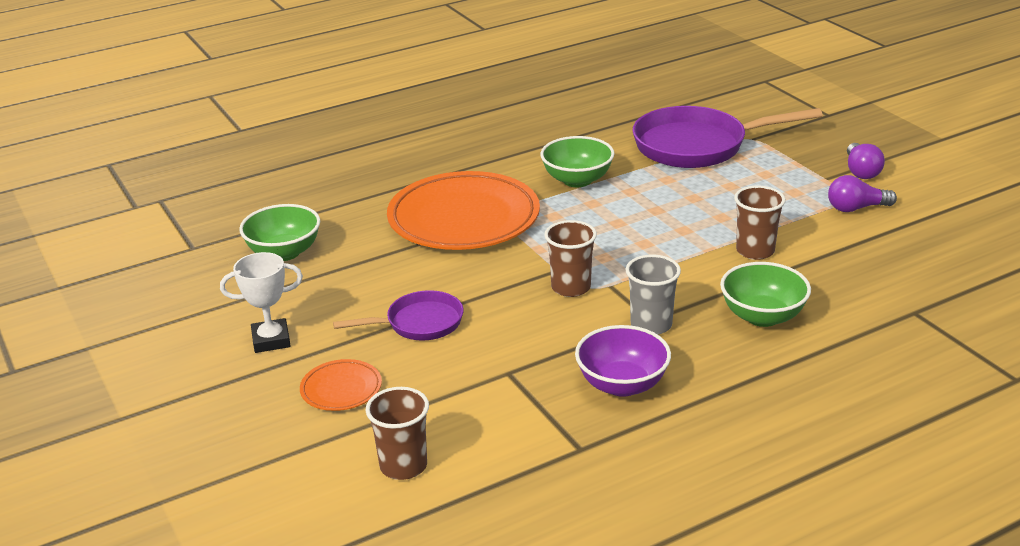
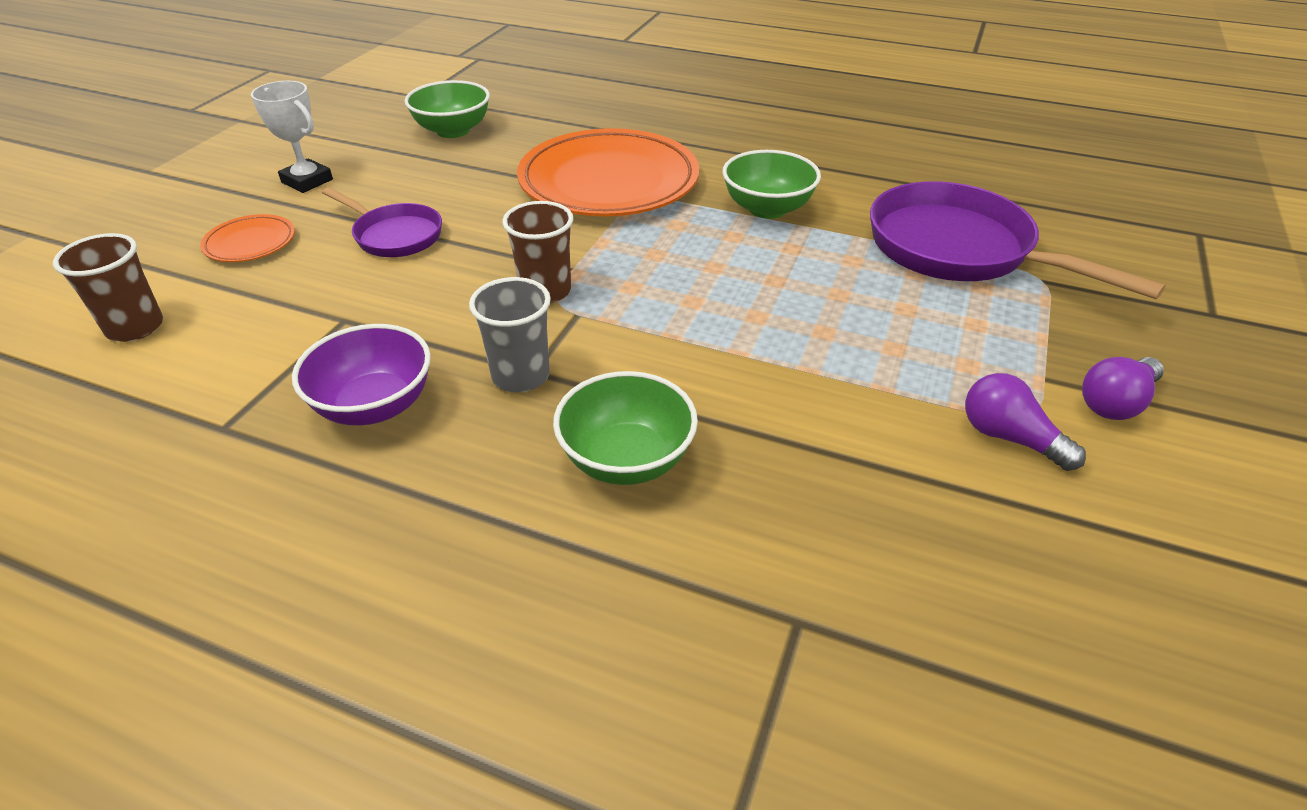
camera: 50 degrees right, 10 degrees up
brown cup [734,186,786,260] -> none

